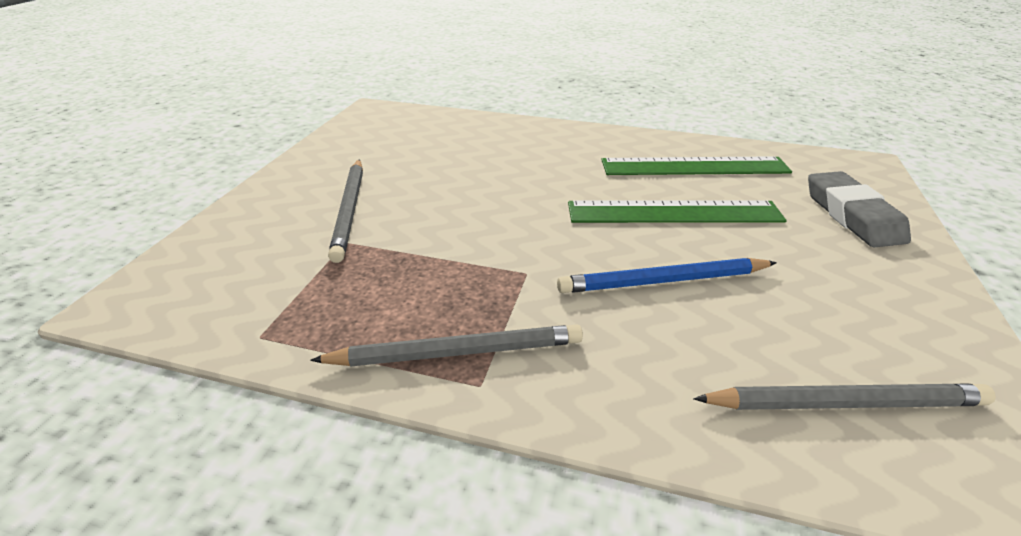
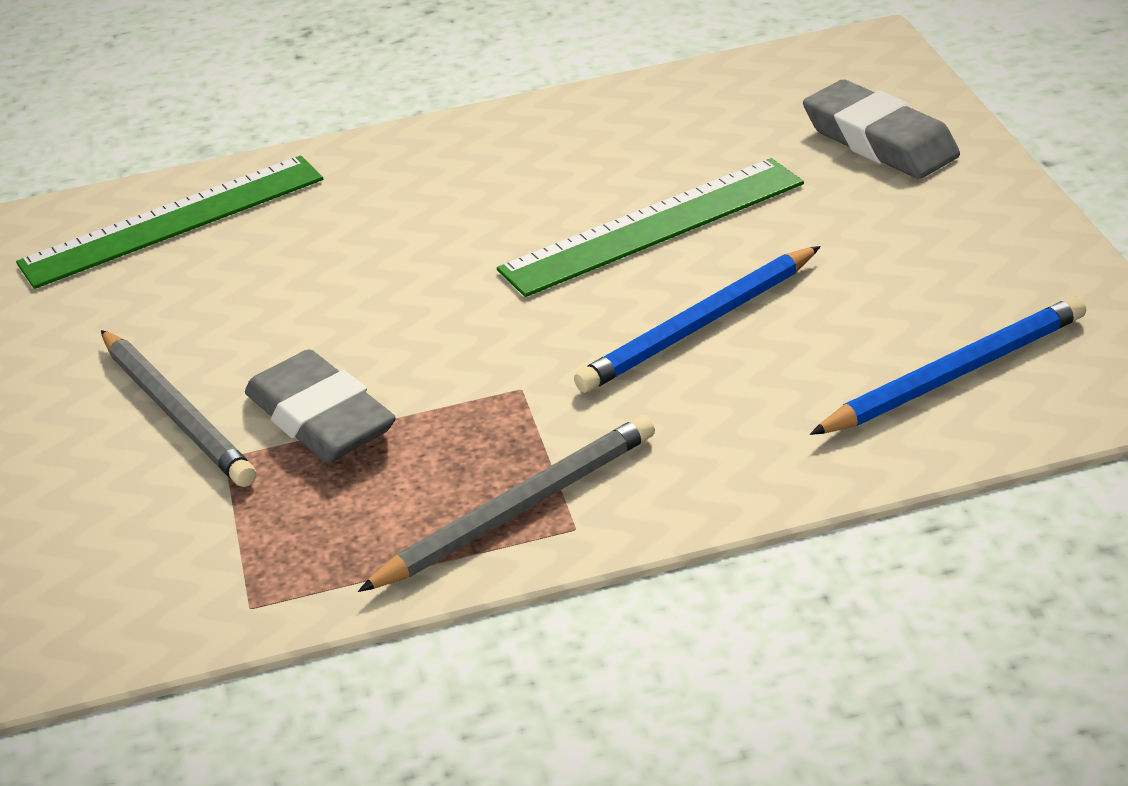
camera: 25 degrees left, 0 degrees up
green ruler [601,156,792,175] -> green ruler moved to [16,156,323,289]
grey pencil [693,384,996,410] -> blue pencil [810,296,1086,435]
none -> grey eraser [245,349,396,463]

